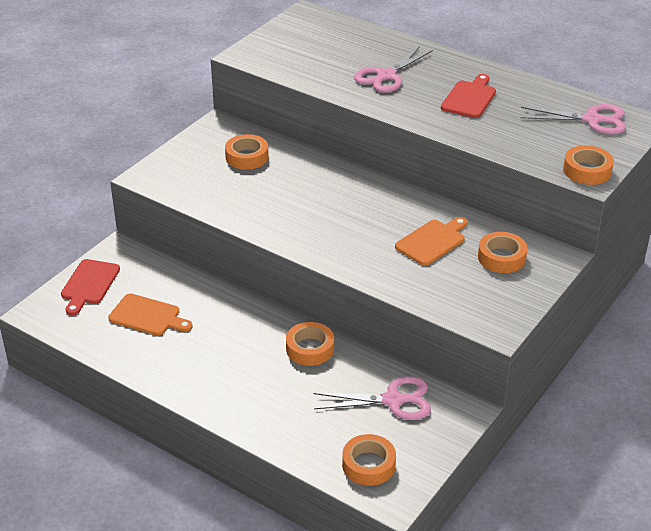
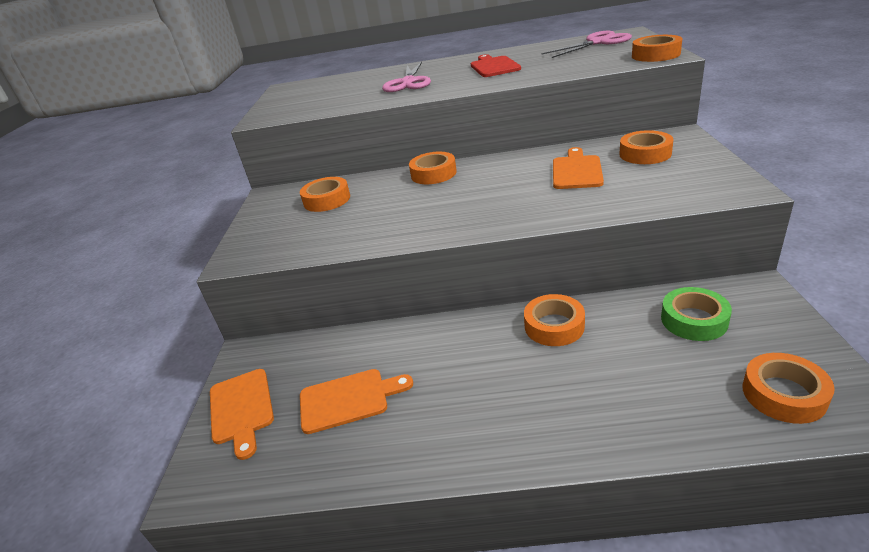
camera: 30 degrees left, 5 degrees down
red cutting board [61,259,120,315] -> orange cutting board [210,369,274,460]
pink scissors [313,376,431,420] -> green tape [661,287,732,341]
none -> orange tape [409,152,457,184]

